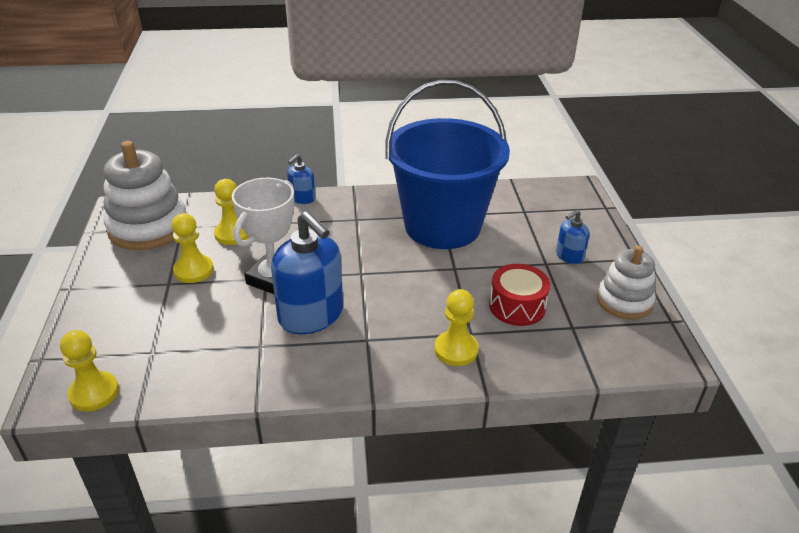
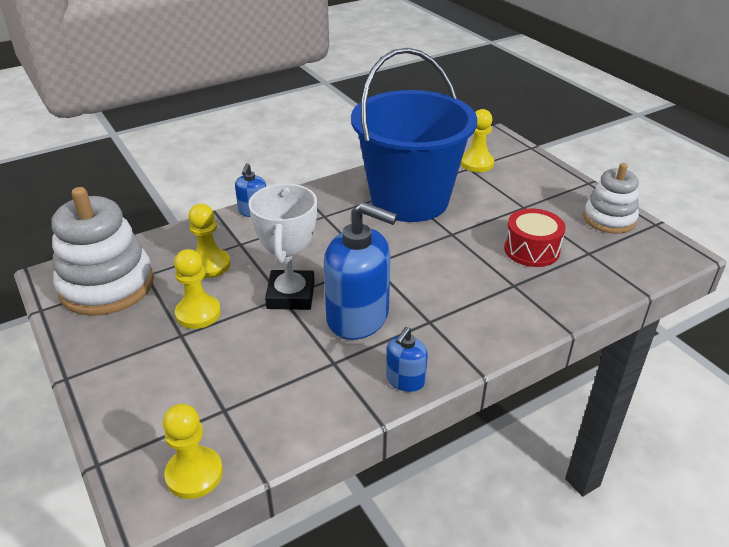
camera: 25 degrees left, 0 degrees up
yellow pawn [434,289,478,366] -> yellow pawn moved to [461,109,494,172]
blue soap dispenser [556,210,590,264] -> blue soap dispenser moved to [386,327,428,392]

